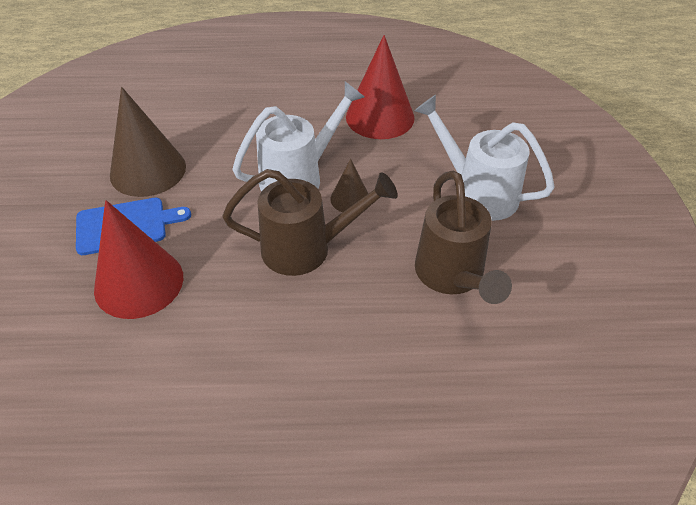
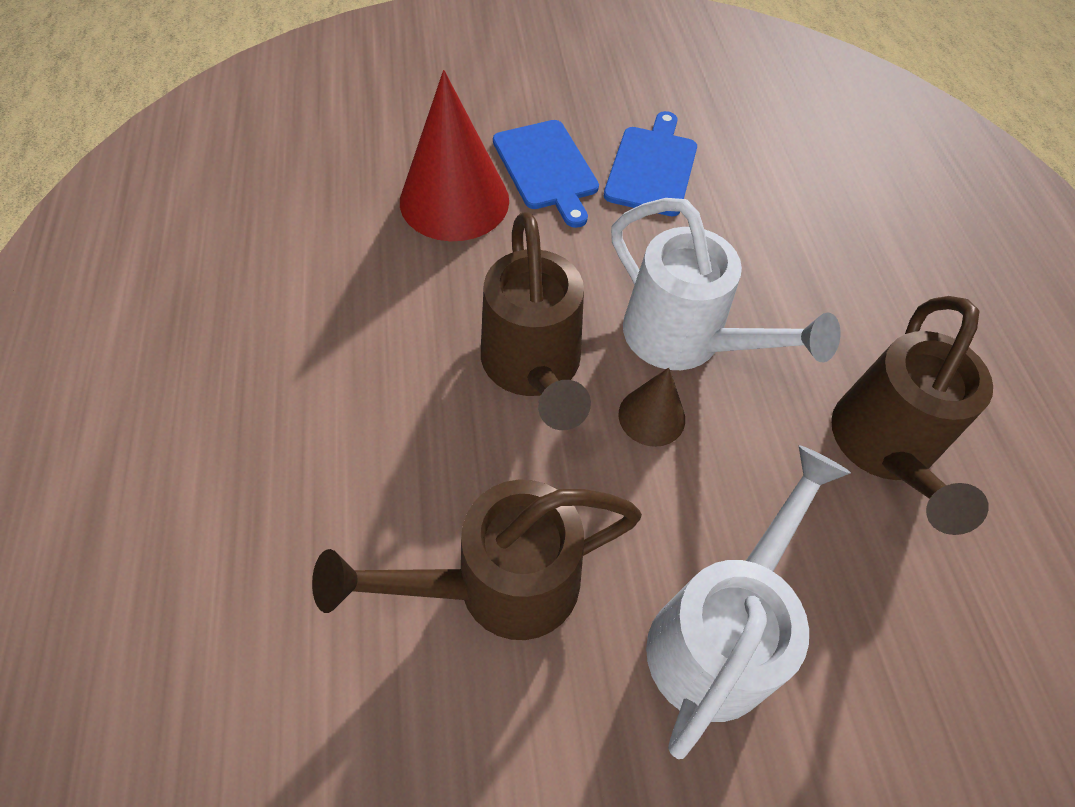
camera: 80 degrees right, 10 degrees up
brown cone [110,87,186,197] -> blue cutting board [604,111,697,216]
red cone [346,35,414,139] -> brown watering can [831,296,993,535]

